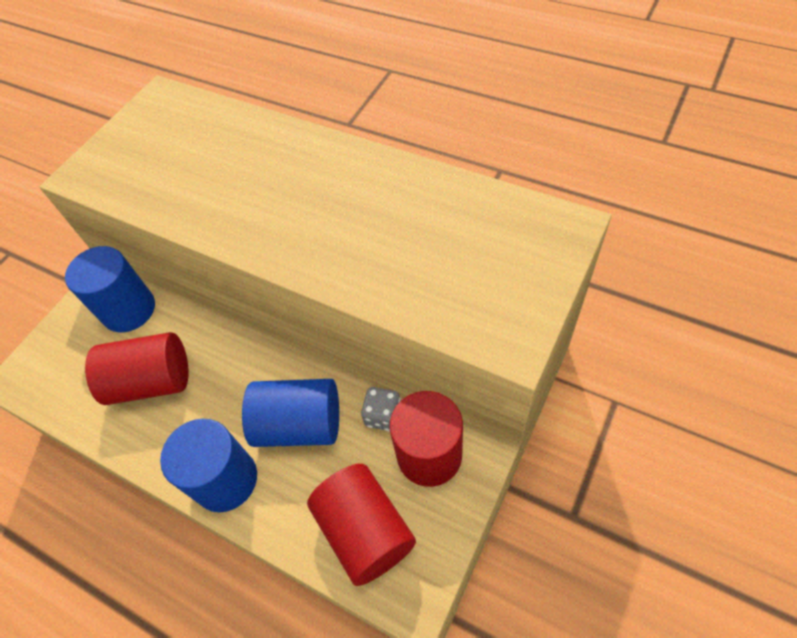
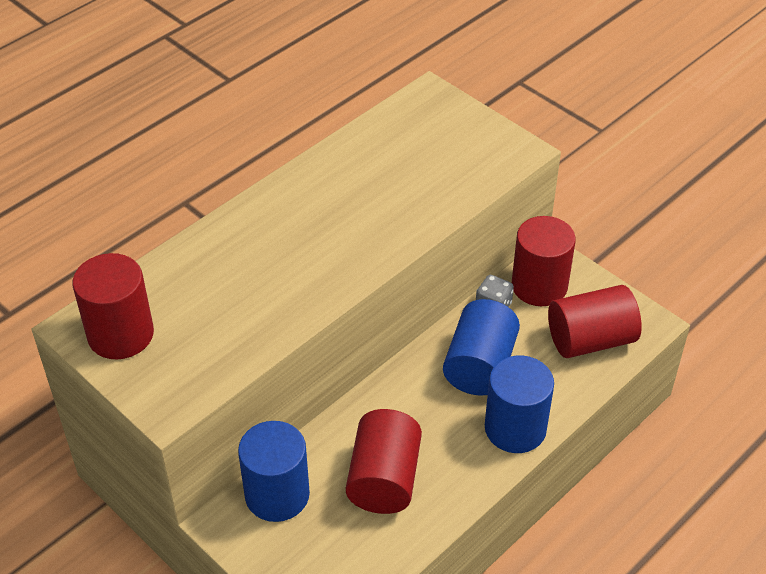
camera: 80 degrees left, 10 degrees down
none -> red cylinder [72,253,154,359]

